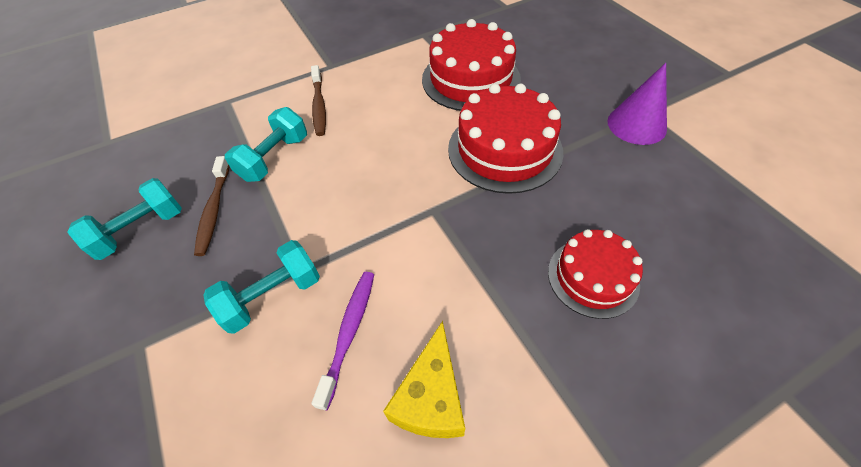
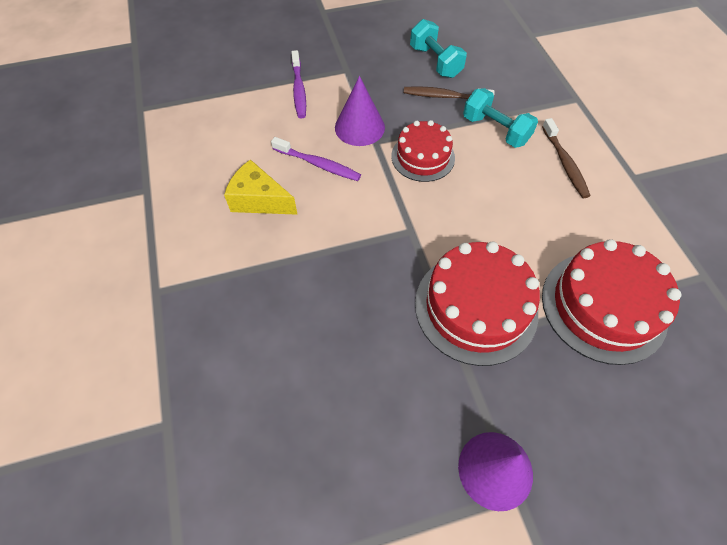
camera: 100 degrees right, 5 degrees up
turquoise dumbbell [203,240,320,334] -> purple cone [335,76,385,146]
brown toothbrush [311,65,326,136] -> brown toothbrush turned 105 degrees counterclockwise [542,118,591,198]
red cake [548,229,643,319] -> red cake moved to [391,120,455,182]
none -> purple toothbrush [291,50,306,118]

